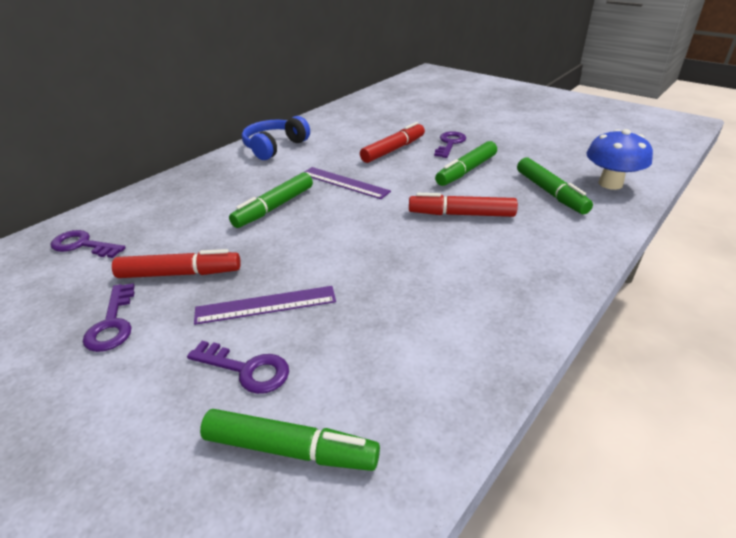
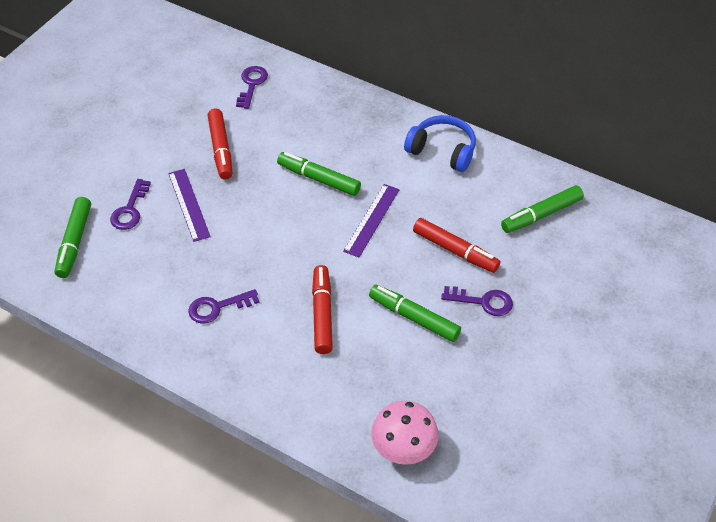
camera: 80 degrees right, 15 degrees up
purple key [83,283,135,352] -> purple key moved to [188,289,260,324]
green marker [517,158,593,214] -> green marker moved to [501,185,584,233]
blue mushroom [586,129,653,190] -> pink mushroom [371,401,439,465]

